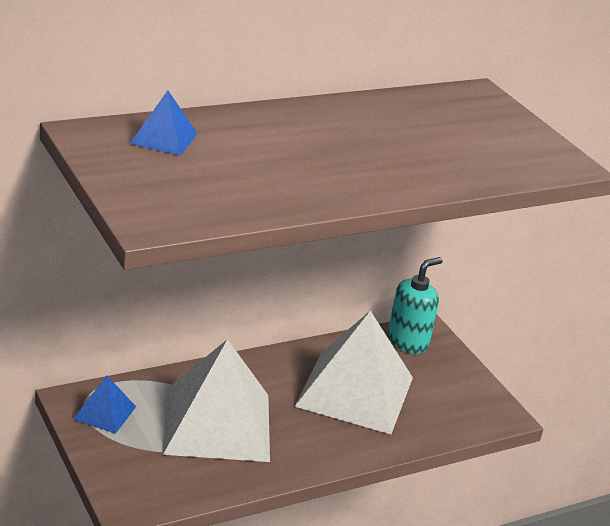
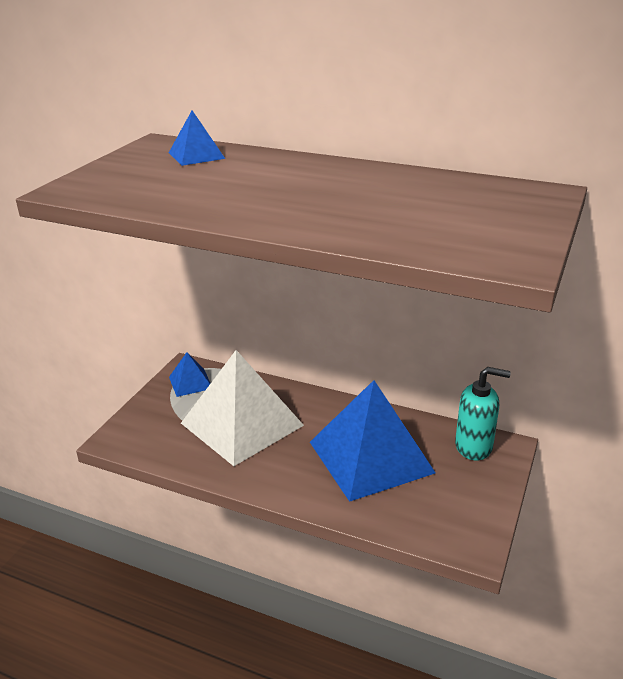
camera: 55 degrees right, 0 degrees up
white pyramid [294,311,413,434] -> blue pyramid [310,380,436,502]

